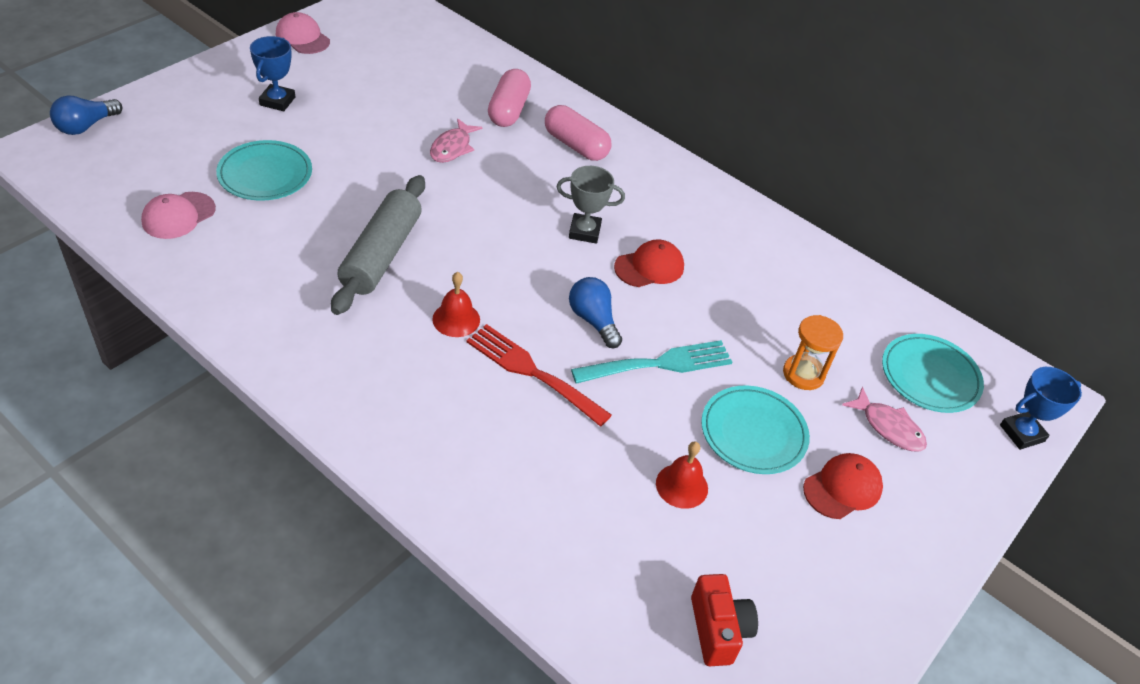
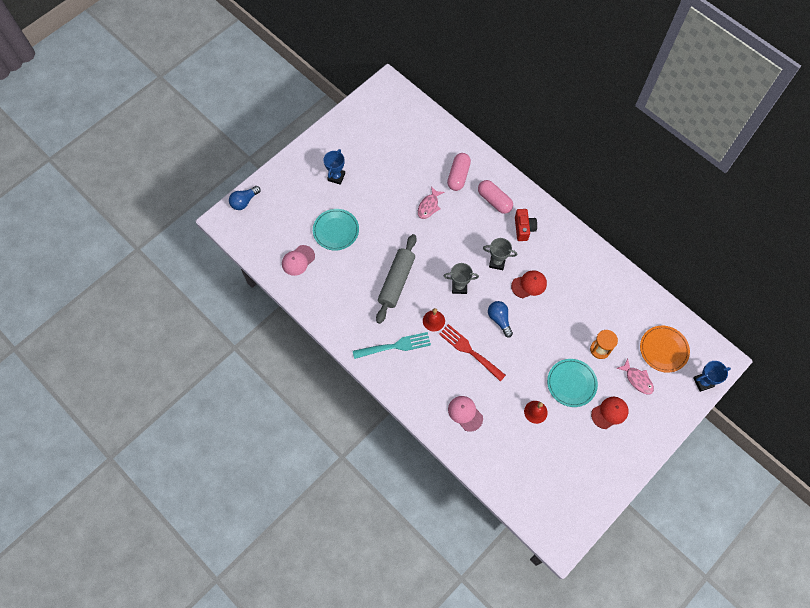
camera: 10 degrees right, 20 degrees up
pink cap [276,12,330,54] -> pink cap moved to [448,396,483,432]
turquoise fork [571,340,732,384] -> turquoise fork moved to [353,332,431,359]
red camera [691,574,758,666] -> red camera moved to [515,209,537,241]
turquoise plate [882,334,984,413] -> orange plate [640,326,690,373]
none -> grey trophy [444,263,479,294]

